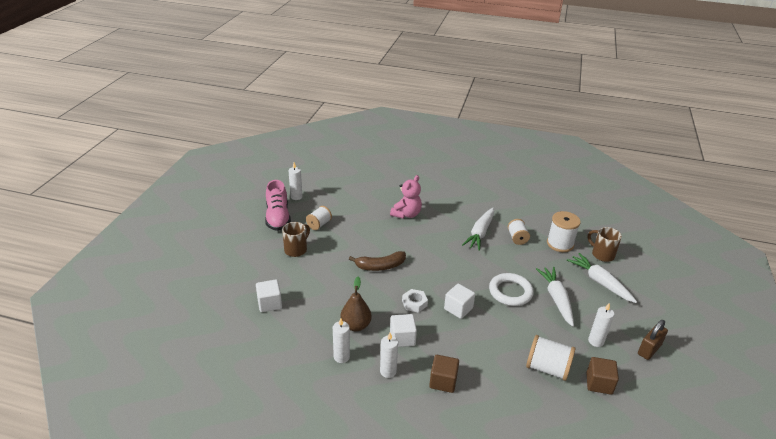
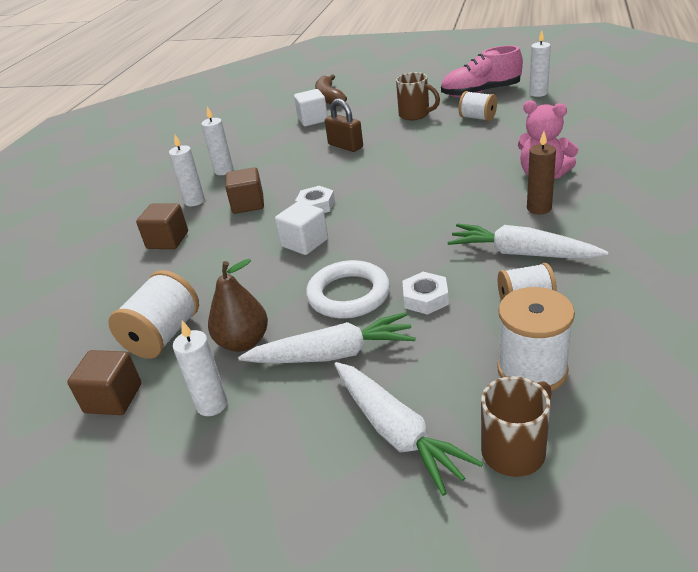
camera: 95 degrees right, 0 degrees up
brown pear [340,277,372,331] -> brown pear moved to [208,259,268,352]
brown banana [349,251,406,271] -> brown banana moved to [315,75,347,106]
white cube [390,314,417,347] -> brown cube [225,167,264,214]
white carrot [567,253,637,303] -> white carrot turned 90 degrees clockwise [334,362,483,496]
brown padlock [638,320,668,360] -> brown padlock moved to [325,99,363,152]
none -> white nut [402,272,449,315]
none -> brown candle [527,131,556,214]

